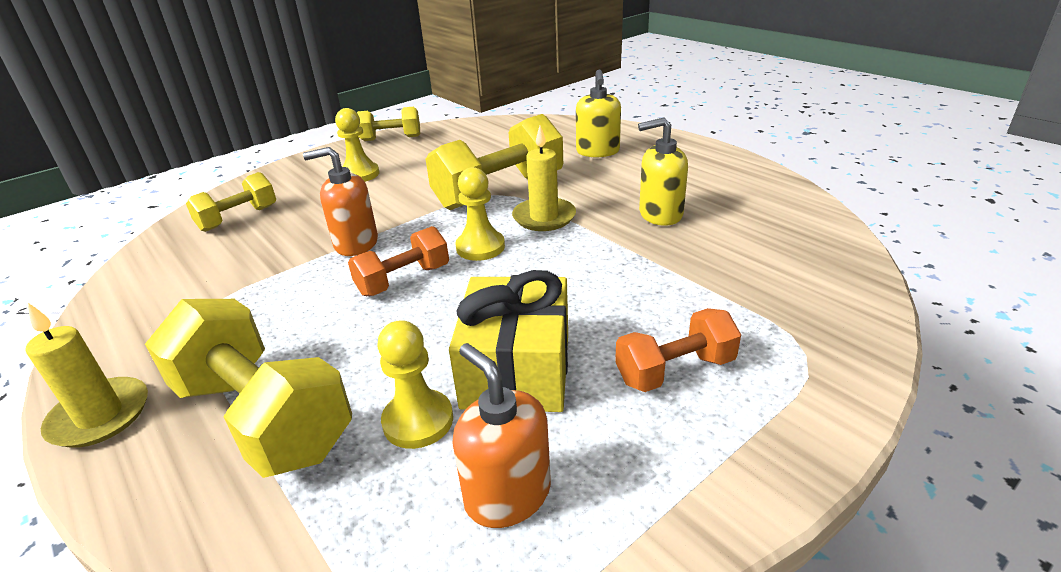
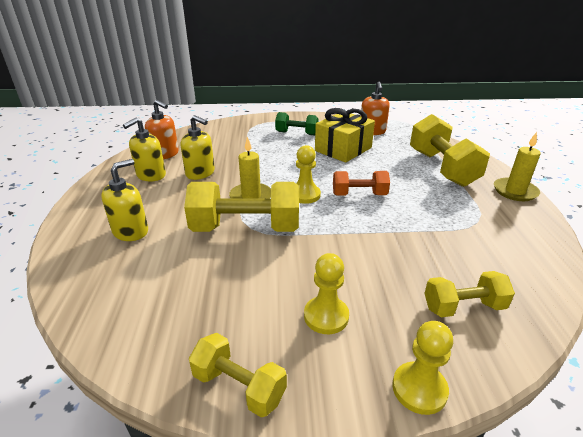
camera: 145 degrees left, 0 degrees up
orange soap dispenser [303,147,378,256] -> orange soap dispenser moved to [145,100,179,159]
yellow pawn [377,320,453,449] -> yellow pawn moved to [392,321,453,415]
orange dumbbell [615,308,741,392] -> green dumbbell [275,112,319,135]
none -> yellow soap dispenser [123,117,166,181]

